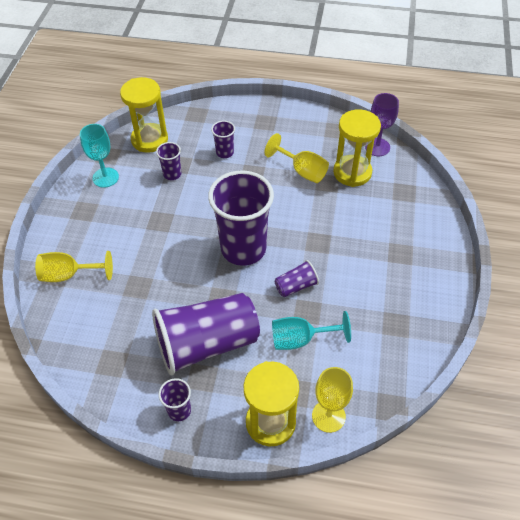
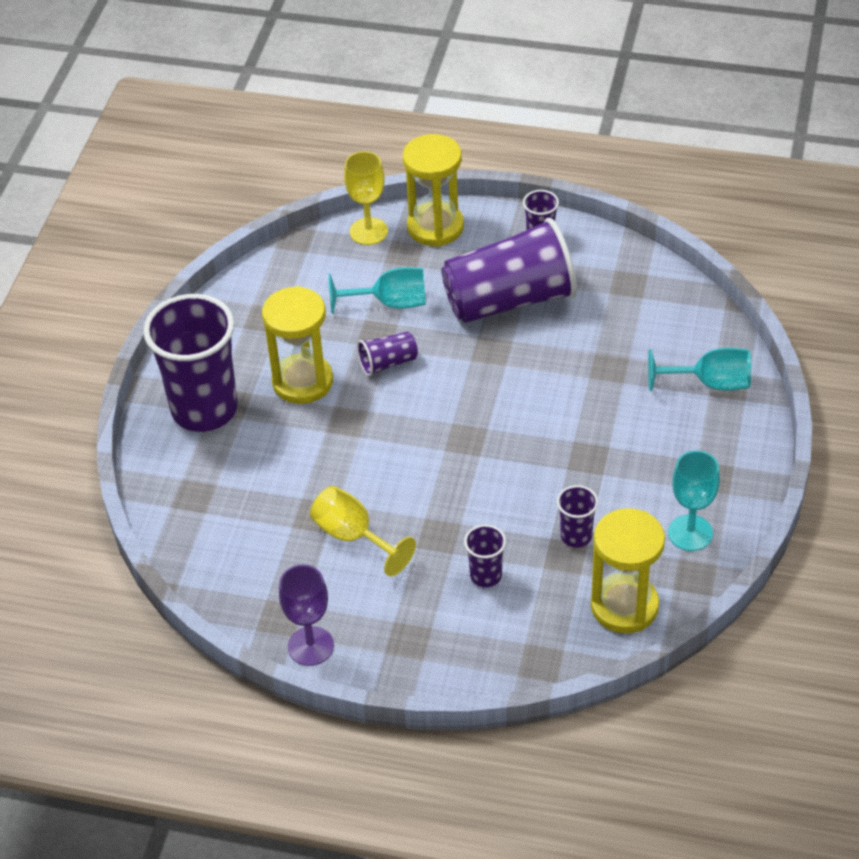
camera: 175 degrees left, 5 degrees down
yellow goblet [35,251,113,282] -> turquoise goblet [648,348,751,391]
purple cup [208,170,274,266] -> purple cup moved to [143,294,238,432]
yellow hourglass [333,109,381,187] -> yellow hourglass moved to [262,286,333,404]
purple goblet [365,93,399,156] -> purple goblet moved to [279,564,334,666]

